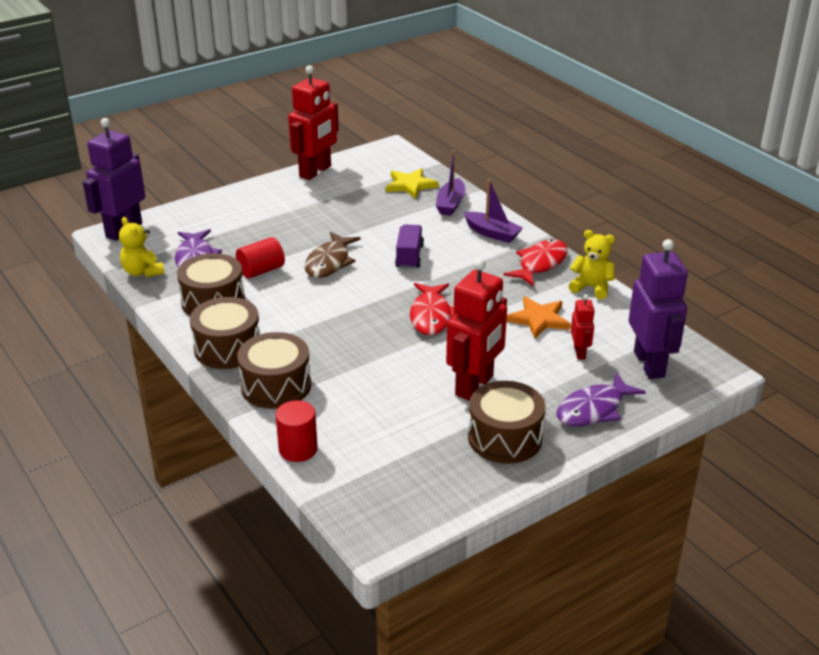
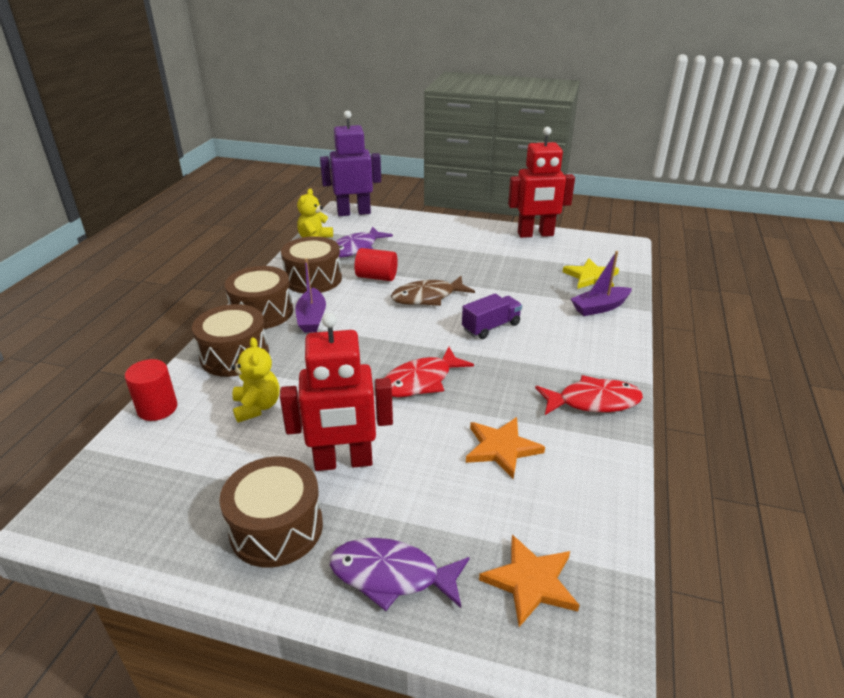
camera: 50 degrees right, 0 degrees up
purple boat [463,179,523,243] -> purple boat moved to [295,258,326,333]
yellow teddy bear [568,230,615,300] -> yellow teddy bear moved to [231,337,279,423]
red robot [571,294,595,360] -> none
purple robot [629,239,688,379] -> orange star [479,535,580,627]

